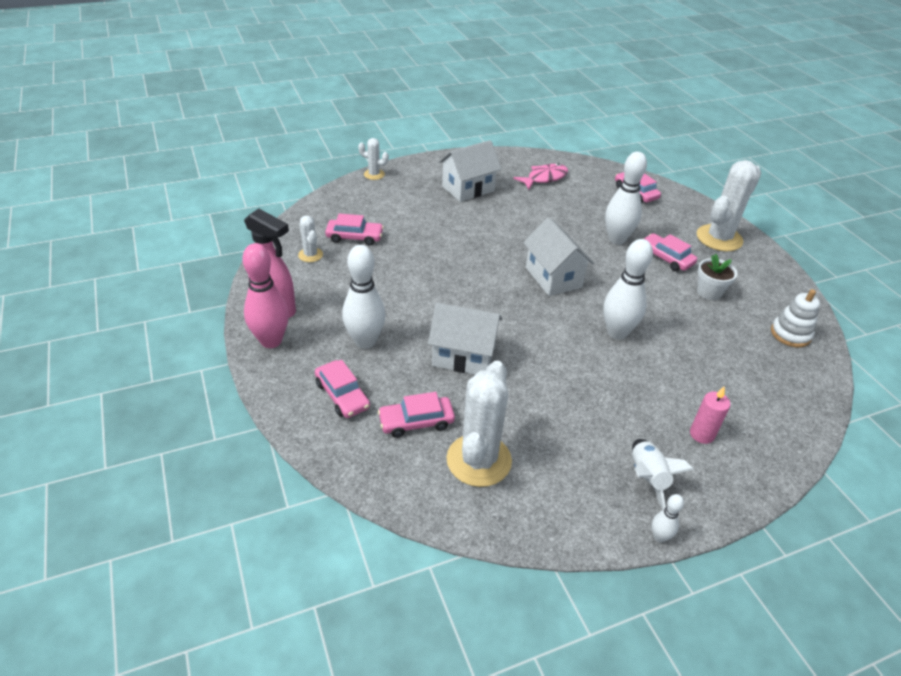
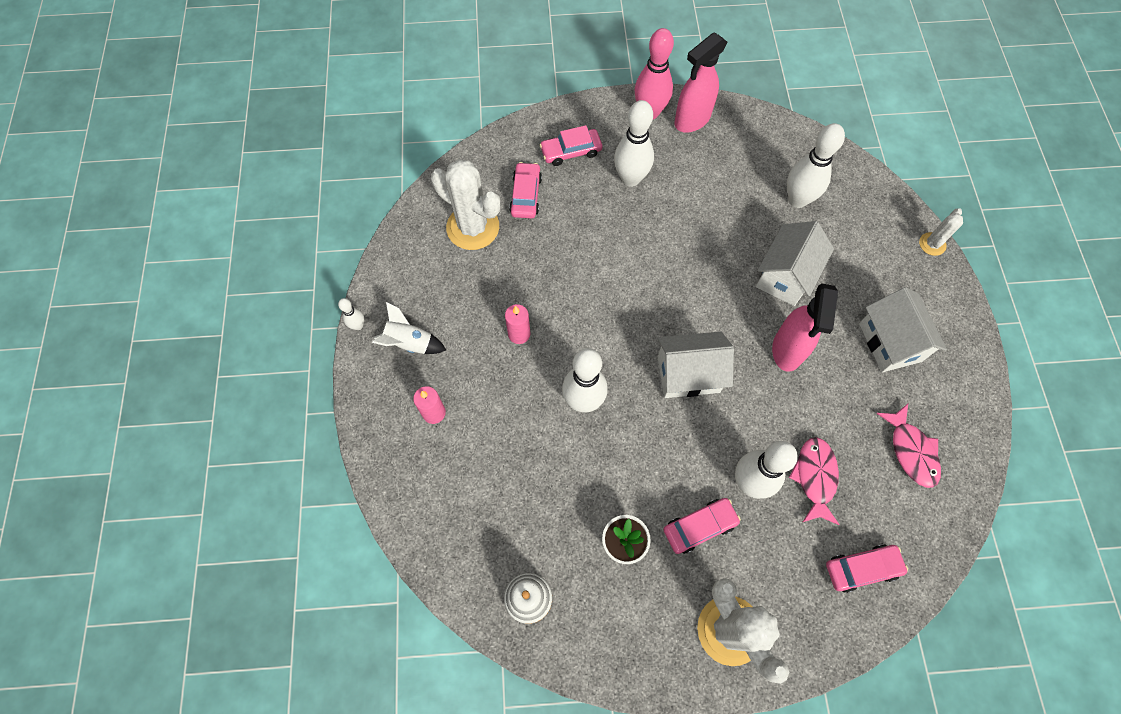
camera: 110 degrees right, 25 degrees up
white cactus [298,216,323,262] -> none
pink car [325,213,384,245] -> white bowling pin [787,123,845,208]
white house [428,303,502,374] -> white house moved to [756,221,834,306]
none -> pink candle [505,304,530,344]
none -> pink spray bottle [772,283,838,372]
none -> pink fish [789,437,840,525]

